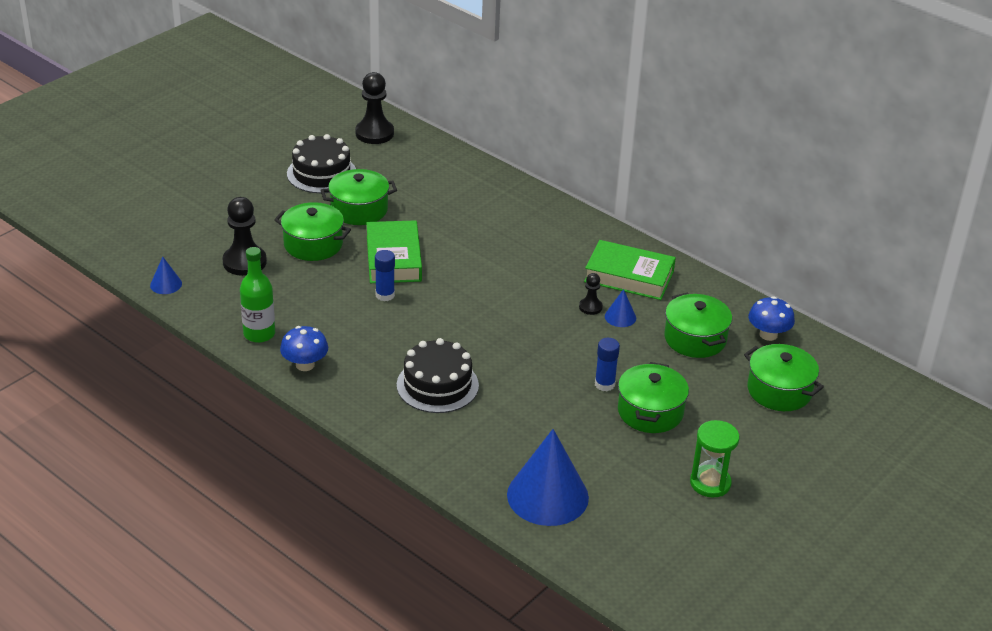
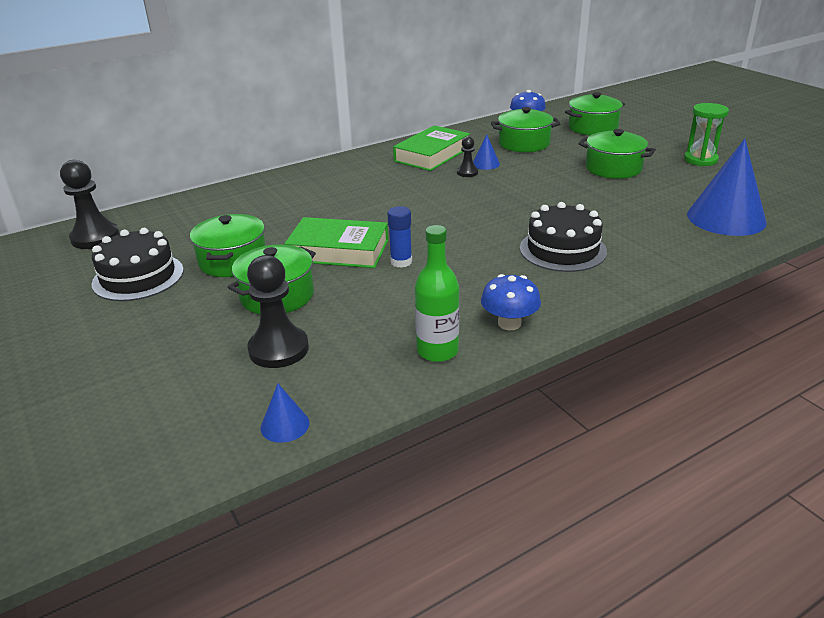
camera: 70 degrees left, 5 degrees down
blue glue stick [595,338,620,391] -> none

